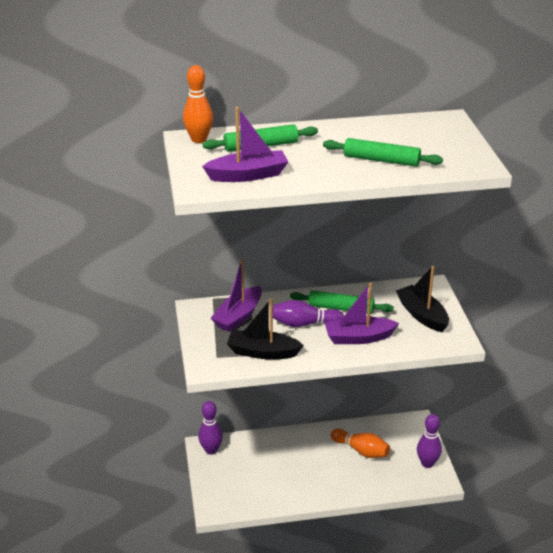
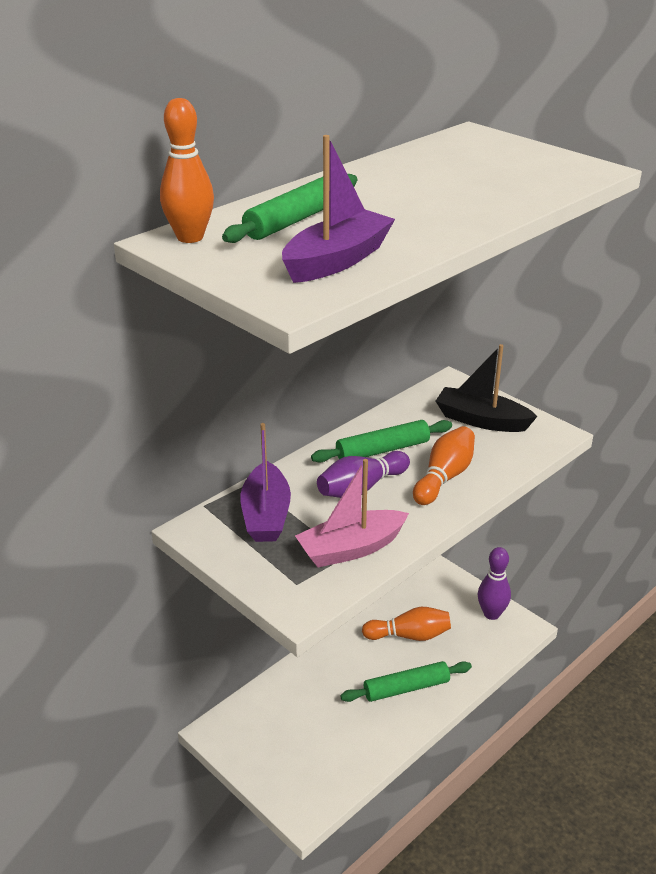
camera: 35 degrees left, 0 degrees up
purple bowling pin [198,401,223,455] -> none
black boat [227,298,304,360] -> pink boat [295,459,409,567]
green rolling pin [323,138,443,167] -> green rolling pin moved to [340,661,472,702]
purple boat [324,283,399,344] -> orange bowling pin [413,426,475,505]

